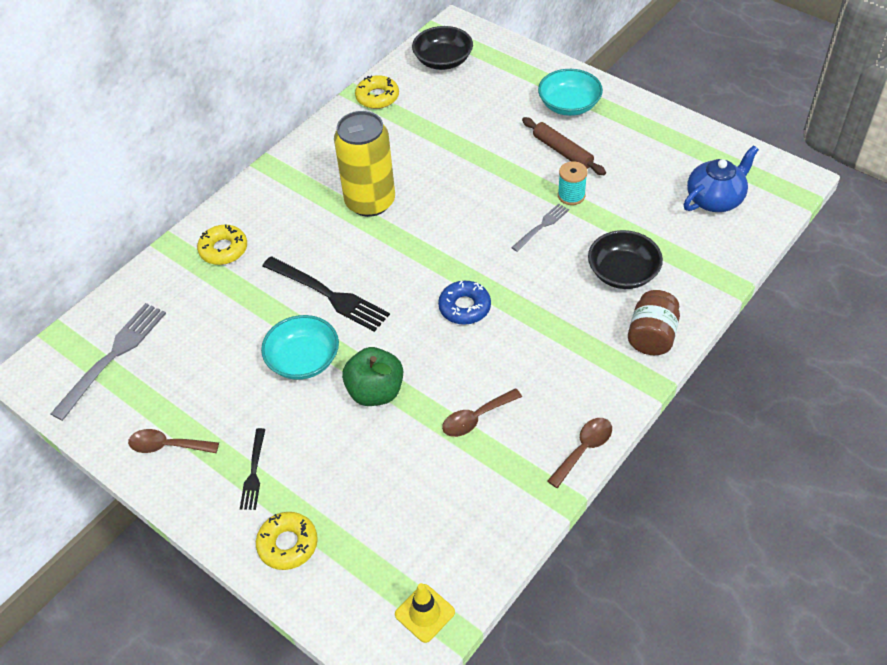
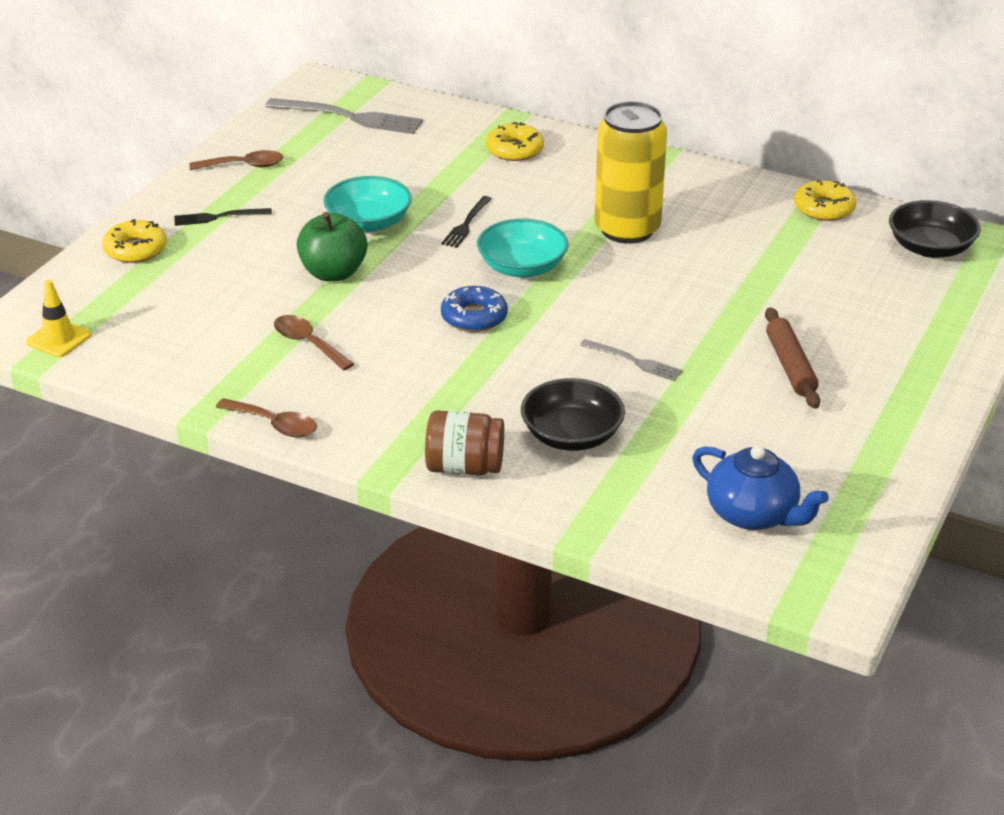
camera: 75 degrees right, 15 degrees down
brown spoon [128,429,219,453] -> brown spoon turned 90 degrees clockwise [189,150,283,170]
black fork [262,256,390,332] -> black fork [441,196,492,248], size x0.55
brown rolling pin [522,117,606,175] -> brown rolling pin turned 45 degrees counterclockwise [765,307,821,409]
turquoise bowl [538,69,603,116] -> turquoise bowl moved to [477,219,568,277]
turquoise spool [558,161,587,205] -> none

